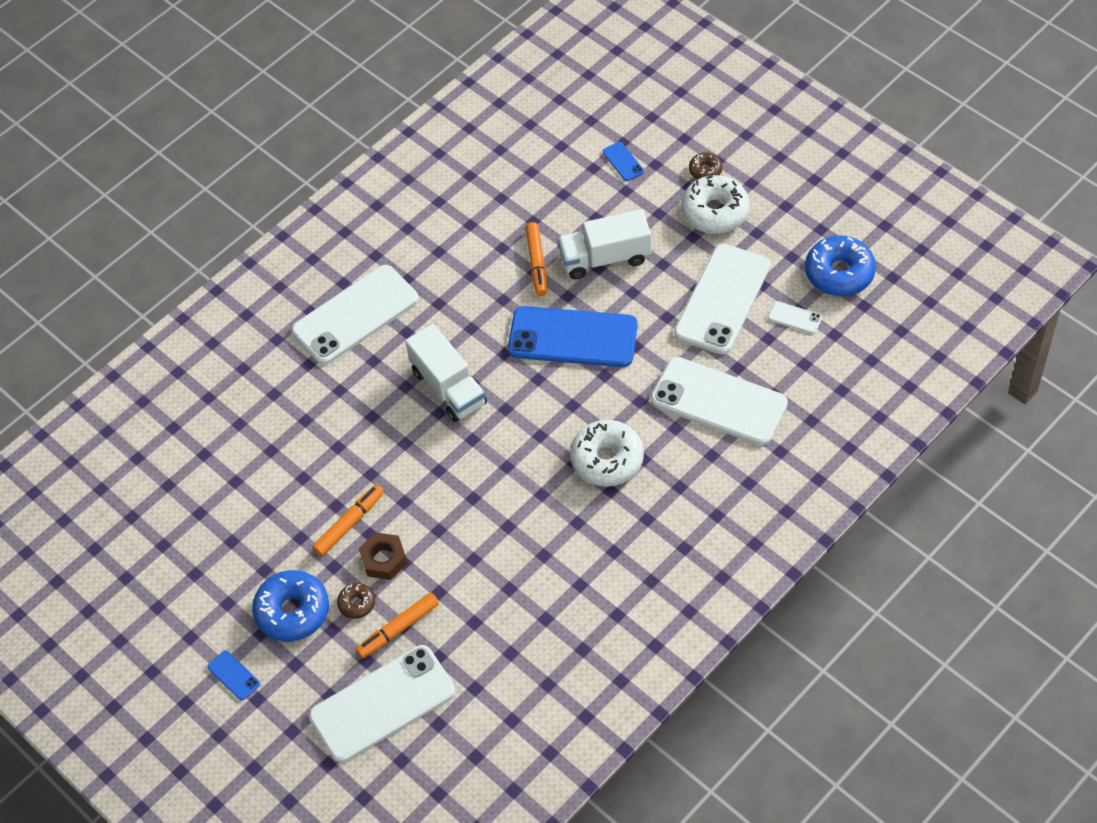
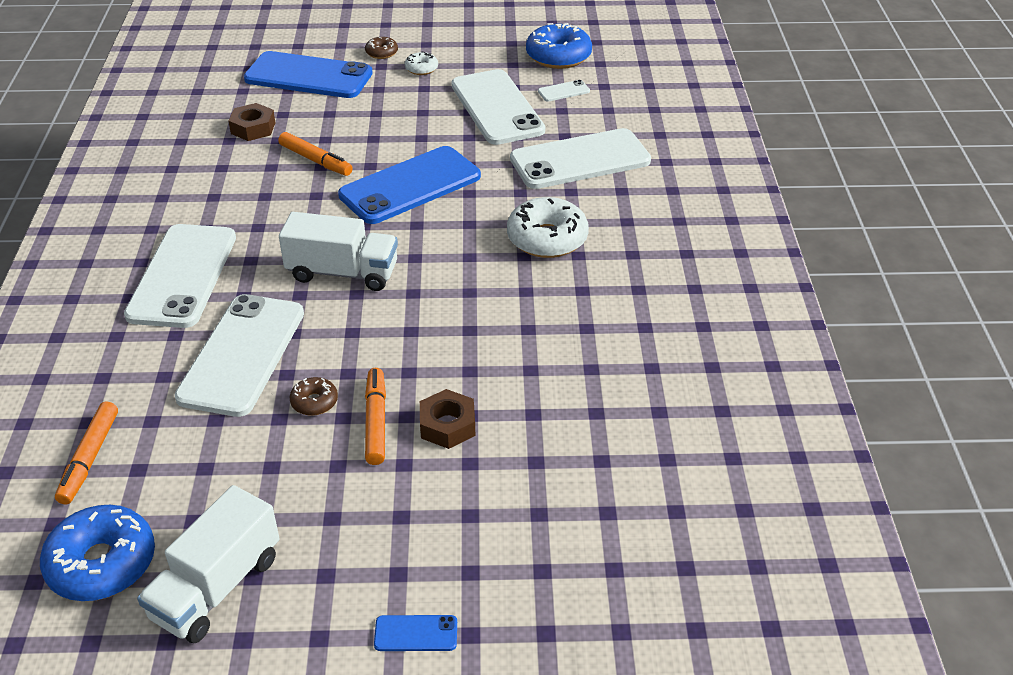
camera: 50 degrees left, 15 degrees down
blue donut [252,570,329,642] -> blue donut moved to [40,505,155,601]
white phone [309,645,455,762] -> white phone moved to [174,294,304,417]
brown donut [337,583,375,619] -> brown donut moved to [290,377,338,416]
orange marker [356,593,439,658] -> orange marker moved to [55,402,118,505]
white truck [558,209,651,280] -> white truck moved to [137,485,280,643]
blue phone [602,142,644,181] -> blue phone [244,51,373,98], size x2.49
white donut [681,175,750,234] -> white donut [405,52,438,75], size x0.50
none -> brown nut [228,103,275,141]

